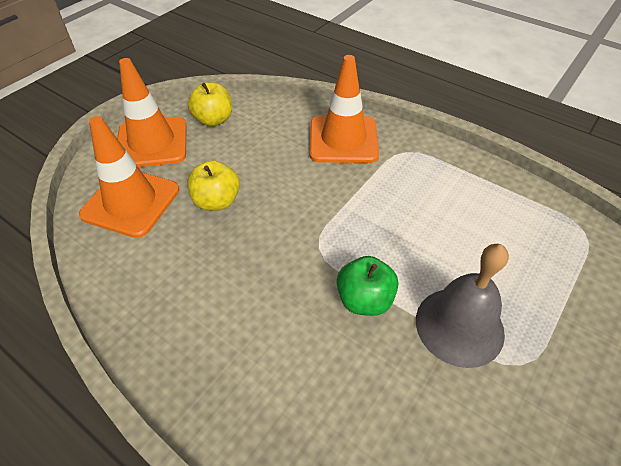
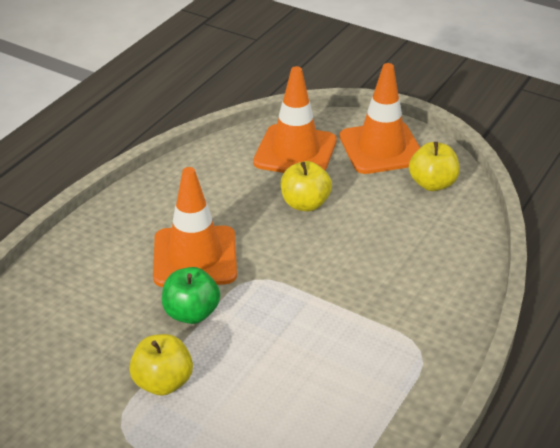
camera: 85 degrees right, 10 degrees down
orange traffic cone [310,55,379,163] -> orange traffic cone moved to [153,167,237,287]
grey bell [416,244,509,368] -> yellow apple [129,334,193,396]

